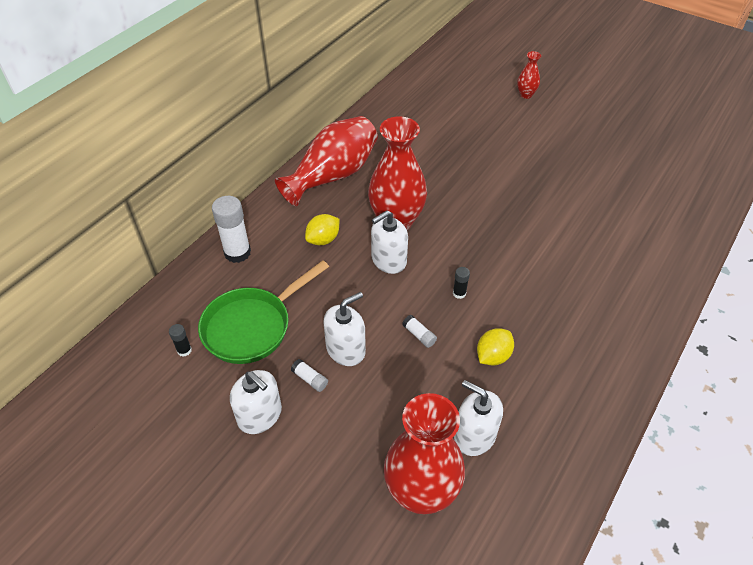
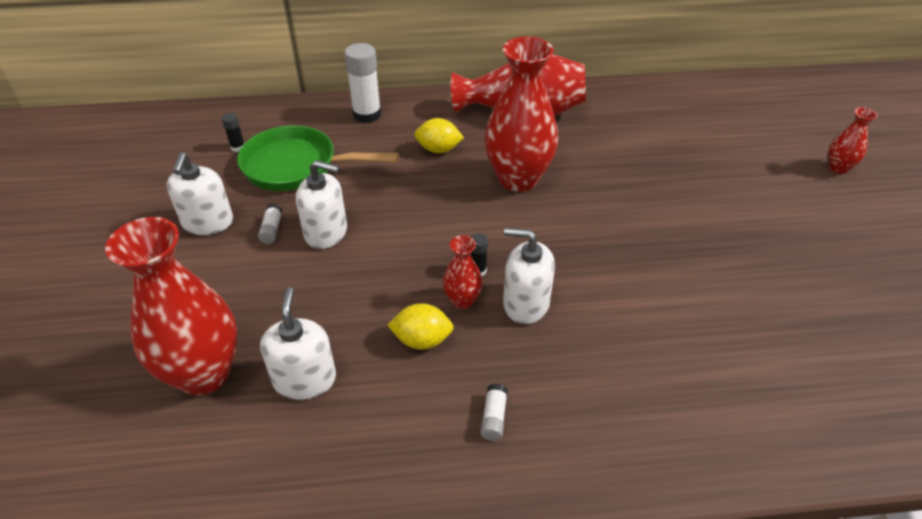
camera: 50 degrees right, 5 degrees down
white soap dispenser [371,210,408,274] -> white soap dispenser moved to [503,228,555,324]
white glue stick [402,315,437,348] -> white glue stick moved to [480,383,508,441]
none -> red vase [443,236,483,309]

